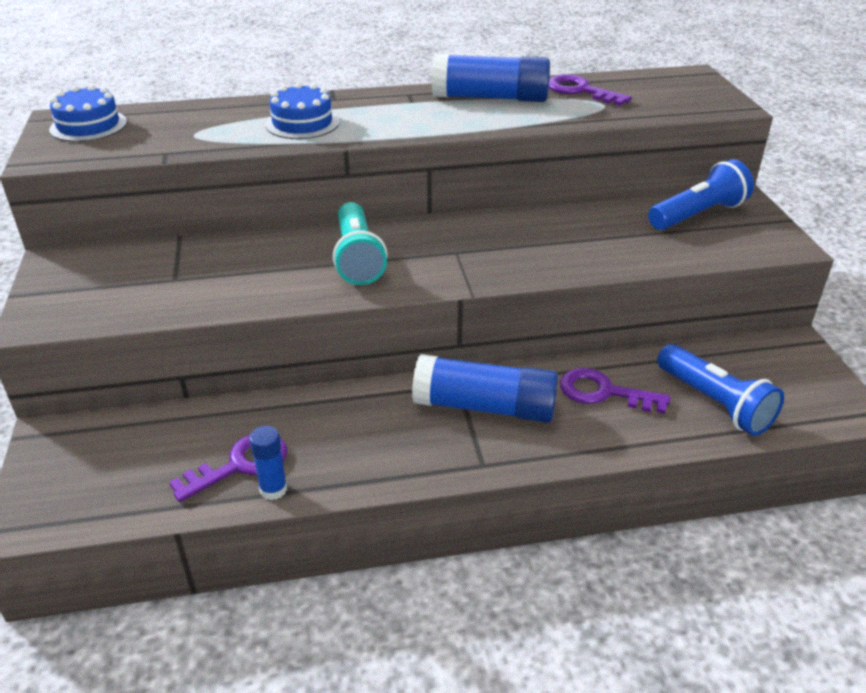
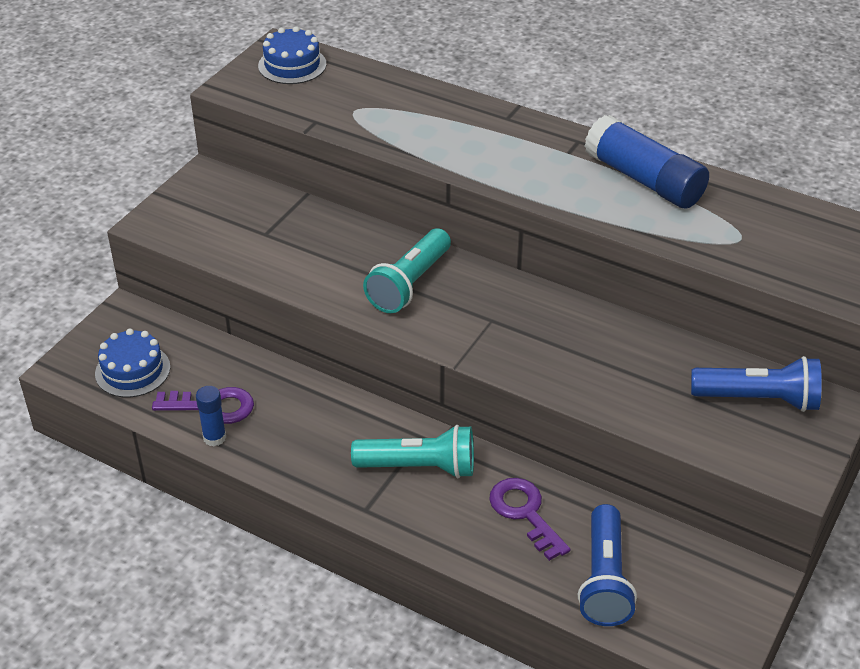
camera: 40 degrees right, 5 degrees up
blue cake [265,83,339,139] -> blue cake moved to [95,329,170,397]
blue glue stick [412,354,558,423] -> turquoise flashlight [351,425,474,478]
purple key [549,74,632,106] -> none

